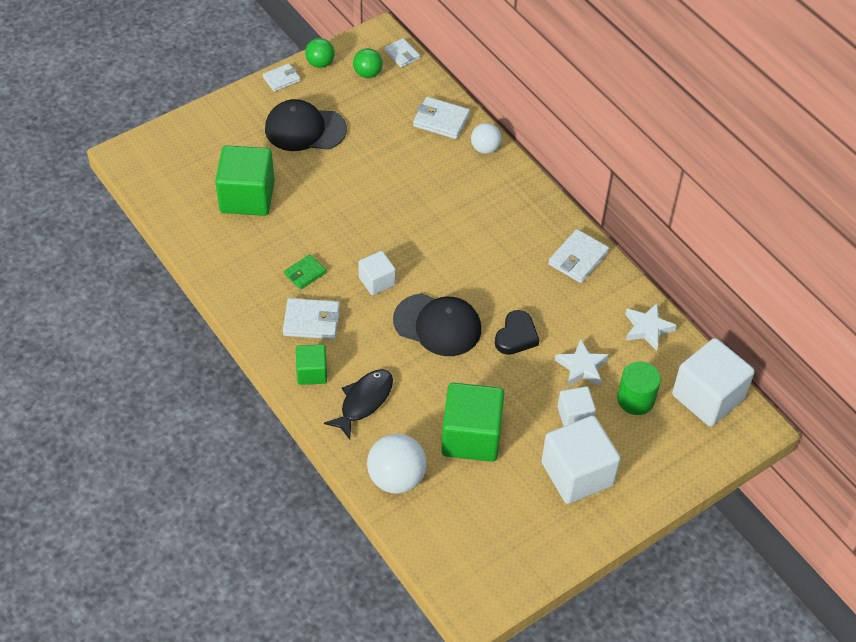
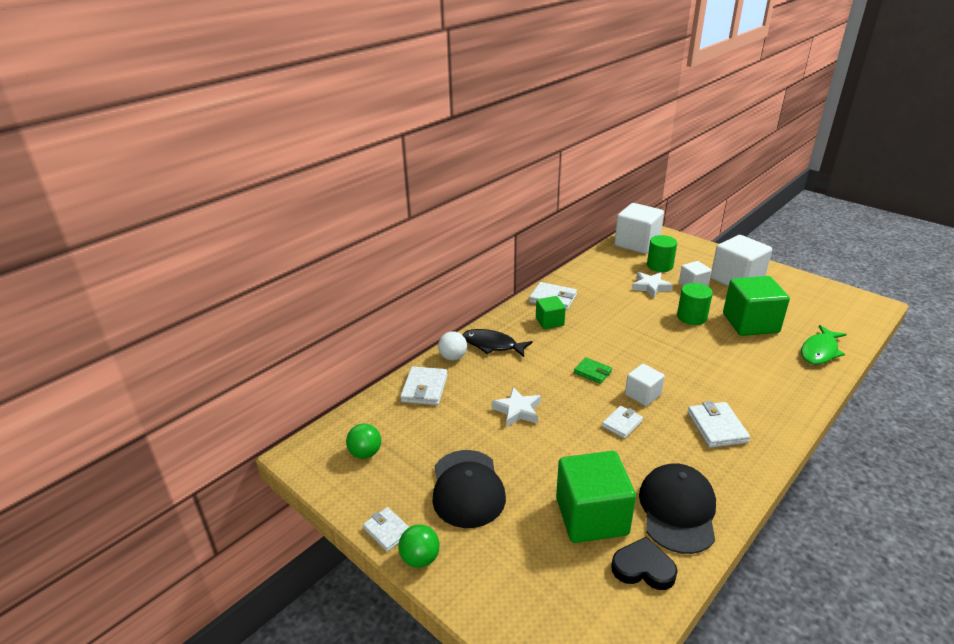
camera: 100 degrees left, 20 degrees down
green wallet [284,254,327,290] -> green wallet moved to [574,357,612,384]
green cube [296,344,327,385] -> green cube moved to [536,296,566,329]
green ball [305,38,335,68] -> green ball moved to [398,524,440,568]
black fish [324,369,393,439] -> black fish moved to [463,329,533,357]
white ball [367,434,427,494] -> green fish [801,325,847,365]
white wallet [384,38,420,68] -> white wallet moved to [602,406,643,438]
black cap [393,293,481,356] -> black cap moved to [639,463,716,554]
black heart [495,310,539,355] -> black heart moved to [611,537,678,590]
white star [625,303,677,351] -> white star moved to [492,387,541,427]
none -> green cylinder [677,283,713,325]

